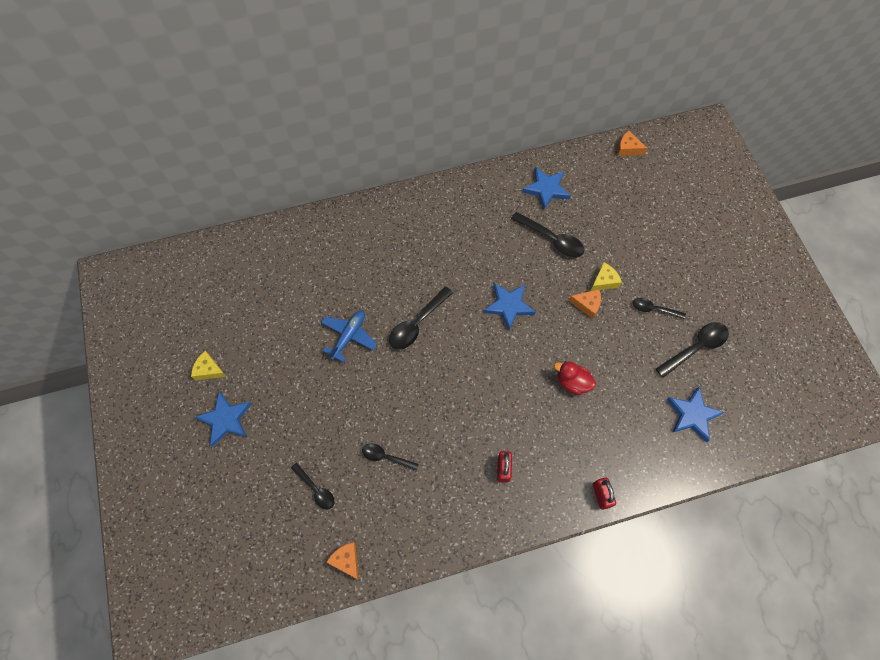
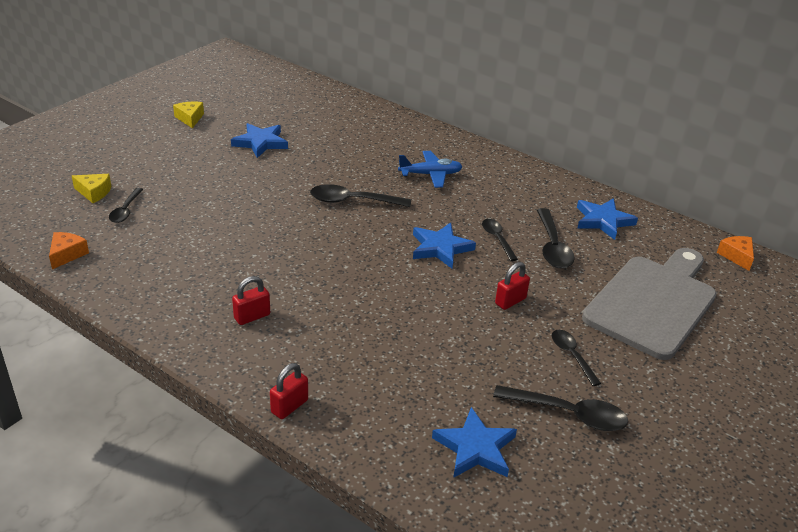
camera: 50 degrees right, 30 degrees down
blue star [195,391,251,447] -> blue star moved to [231,123,288,158]
blue plane [321,311,377,362] -> blue plane moved to [398,151,462,188]
black spoon [362,443,419,471] -> black spoon moved to [482,219,518,261]
red duck [554,361,596,395] -> none
orange cheese [569,289,601,319] -> red padlock [495,262,530,310]
yellow cheese [590,263,622,291] -> yellow cheese moved to [72,174,111,203]
none -> grey cutting board [582,248,717,360]

